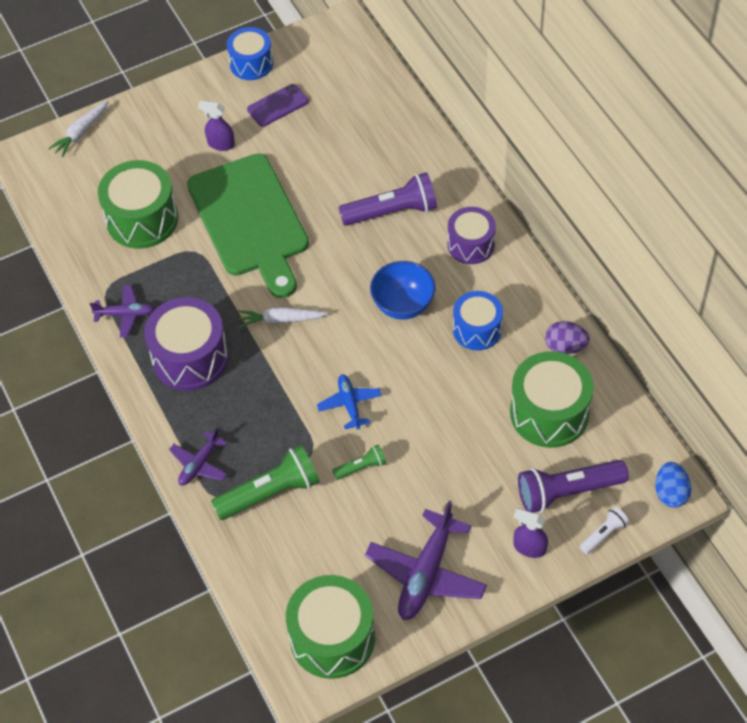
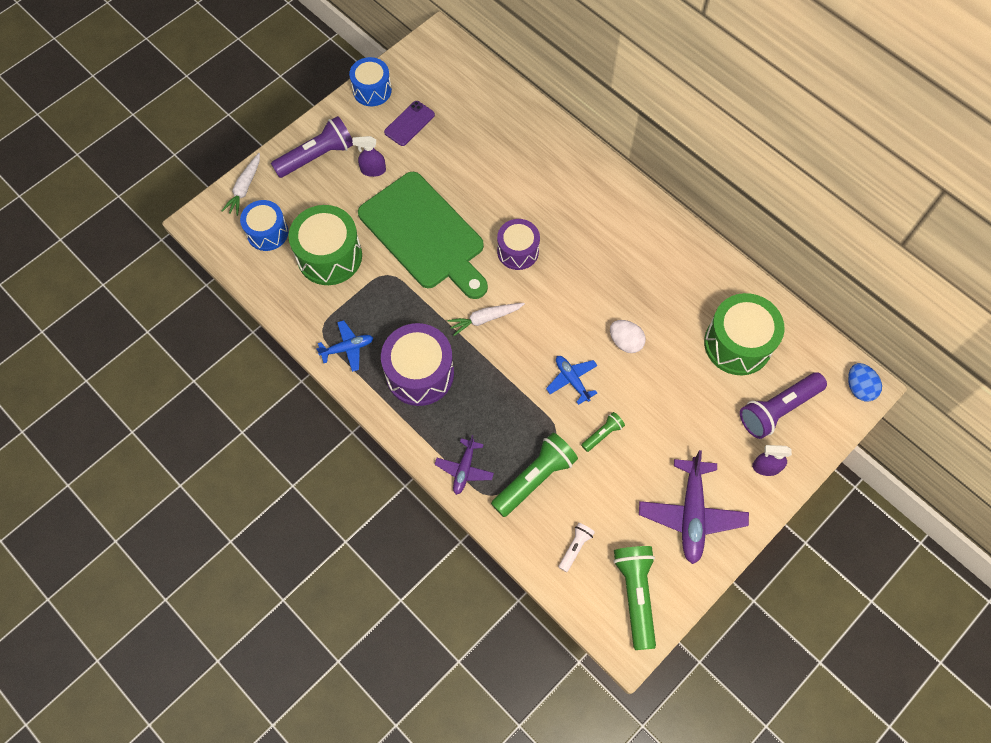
camera: 20 degrees left, 10 degrees up
purple plane [89,285,154,338] -> blue plane [316,320,373,372]
green drum [286,575,375,679] -> green flashlight [613,546,656,650]
purple flashlight [339,172,437,226] -> purple flashlight moved to [271,116,353,178]
blue bowl [370,261,435,319] -> none
purple drum [447,207,496,264] -> purple drum moved to [497,219,540,270]
blue drum [453,291,503,350] -> blue drum moved to [240,200,288,251]
purple egg [545,321,590,354] -> none
white flashlight [579,507,629,555] -> white flashlight moved to [558,523,595,572]
none -> white egg [610,320,646,353]

